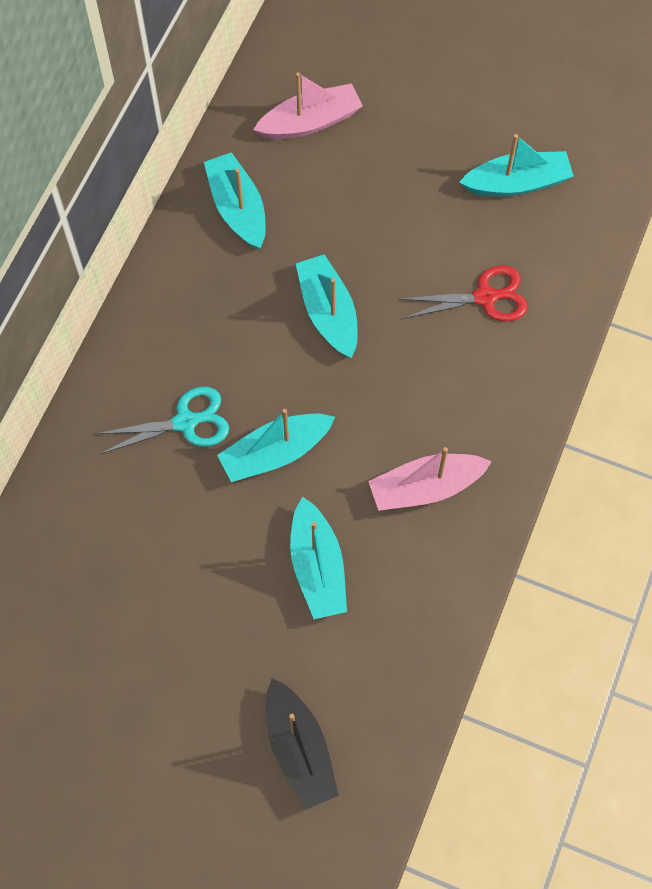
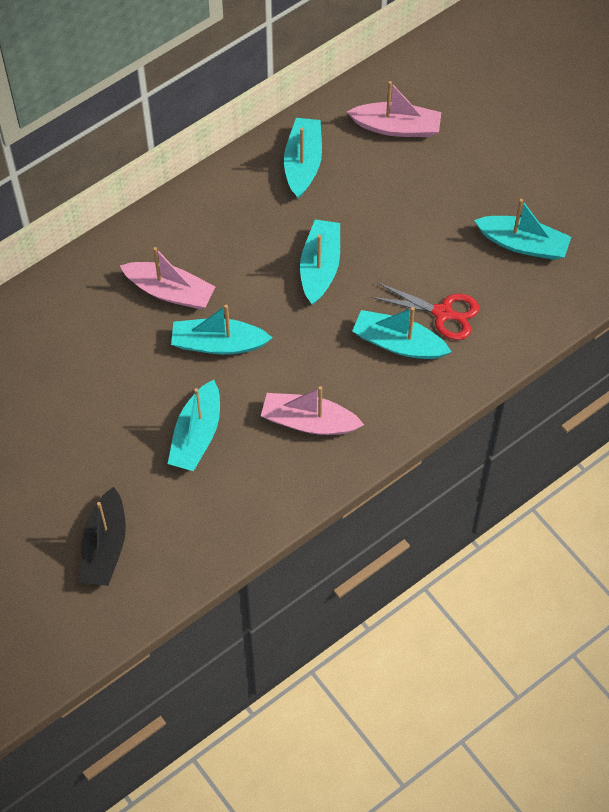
camera: 30 degrees right, 5 degrees down
turquoise scissors [95,386,229,454] -> pink boat [120,247,216,309]
none -> turquoise boat [352,307,451,359]

